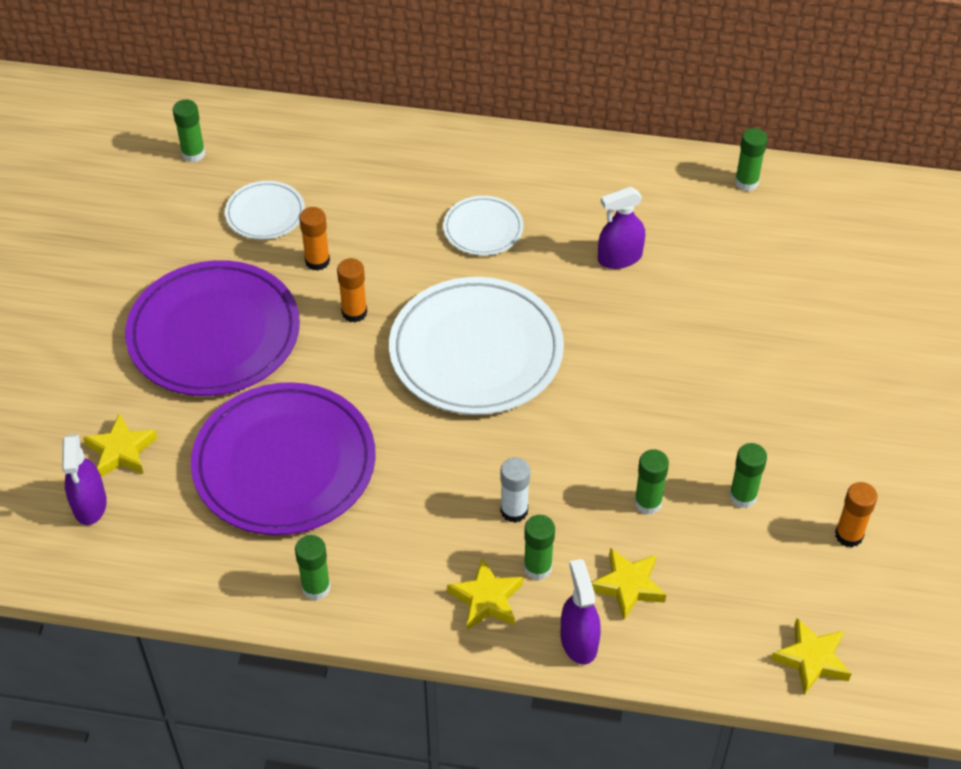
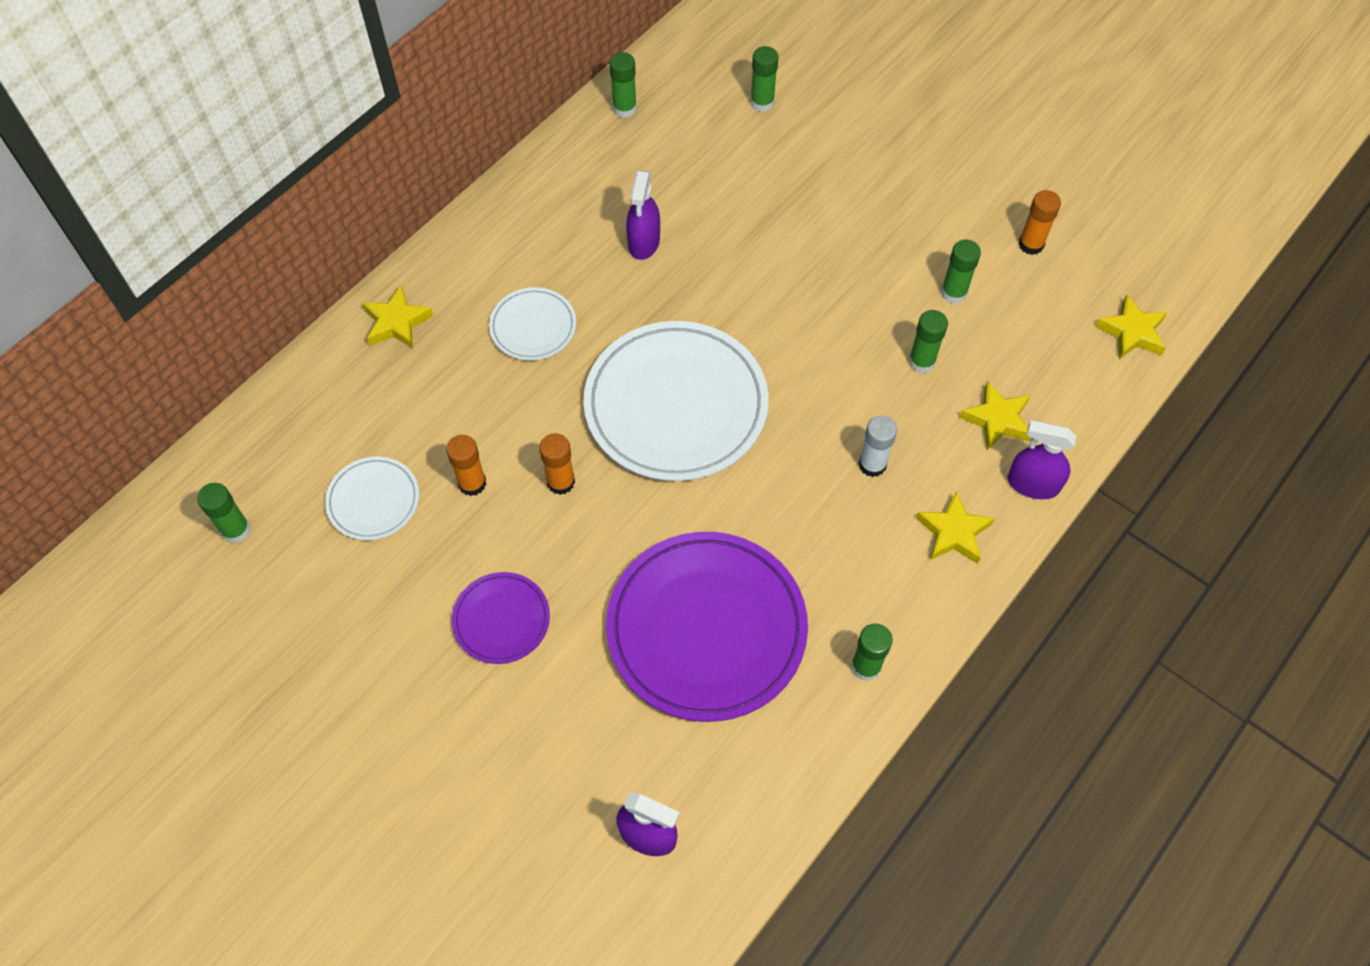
camera: 60 degrees left, 10 degrees up
yellow star [83,413,158,477] -> yellow star moved to [362,285,433,349]
purple plate [125,260,300,396] -> purple plate [452,572,550,664], size x0.49
green glue stick [524,515,555,580] -> green glue stick moved to [750,46,779,112]

